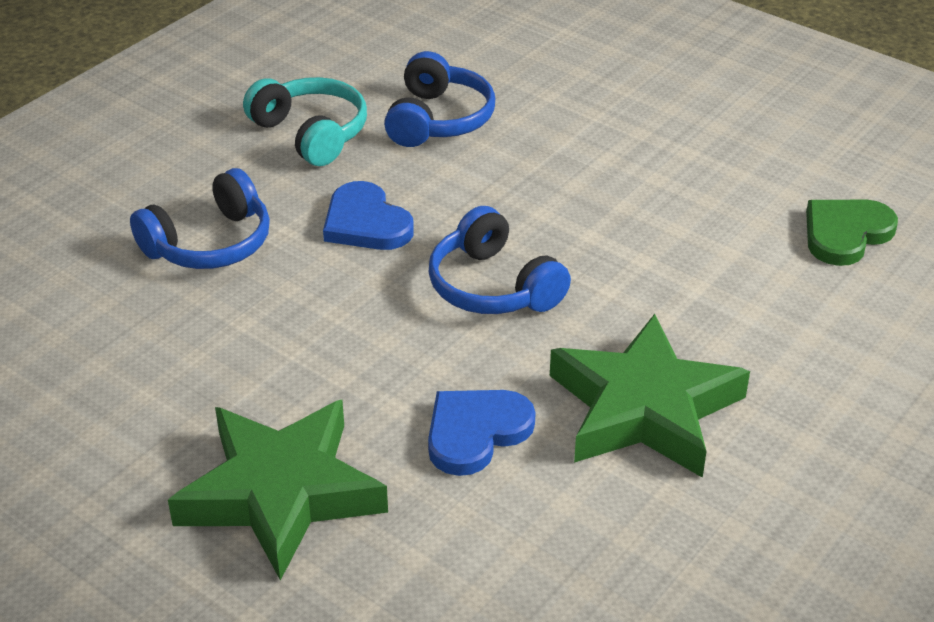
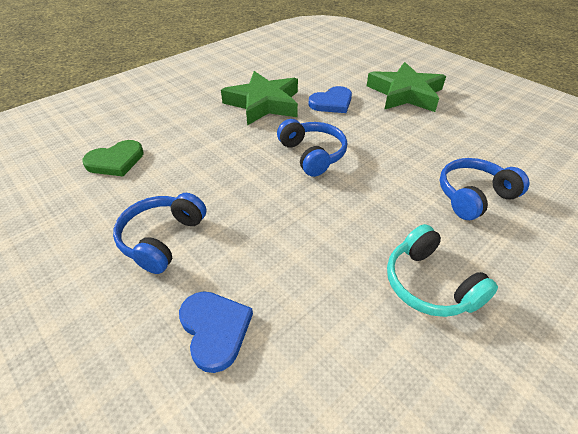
camera: 170 degrees left, 5 degrees up
blue heart [323,181,414,250] -> blue heart moved to [179,291,253,373]
blue headphones [384,51,495,147] -> blue headphones moved to [113,193,206,274]

